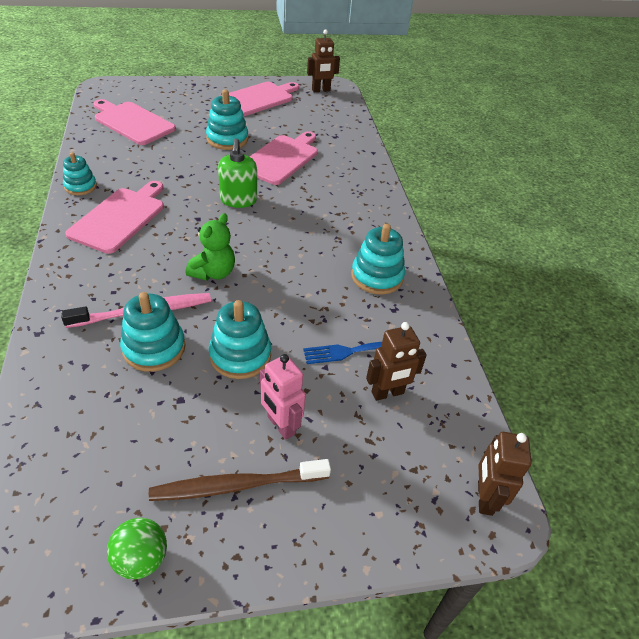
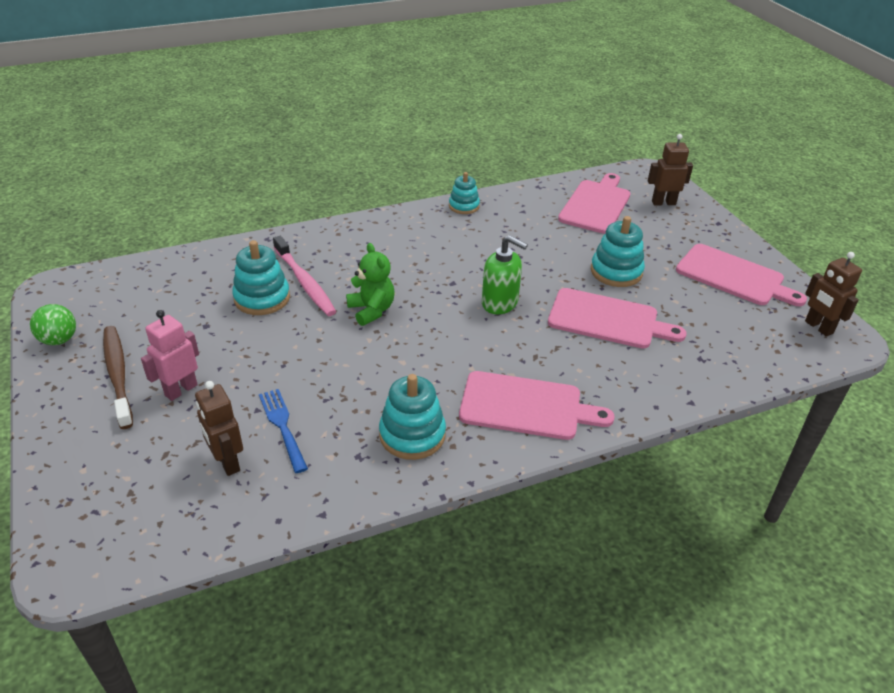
camera: 80 degrees right, 5 degrees down
pink cutting board [65,181,164,254] -> pink cutting board moved to [459,371,615,440]
green teddy bear [186,213,235,281] -> green teddy bear turned 135 degrees counterclockwise [346,243,394,326]
turquoise stacking toy [209,300,271,379] -> none
green soap dispenser [218,138,257,208] -> green soap dispenser turned 135 degrees counterclockwise [482,235,528,315]
brown robot [478,432,531,516] -> brown robot moved to [648,134,693,205]

